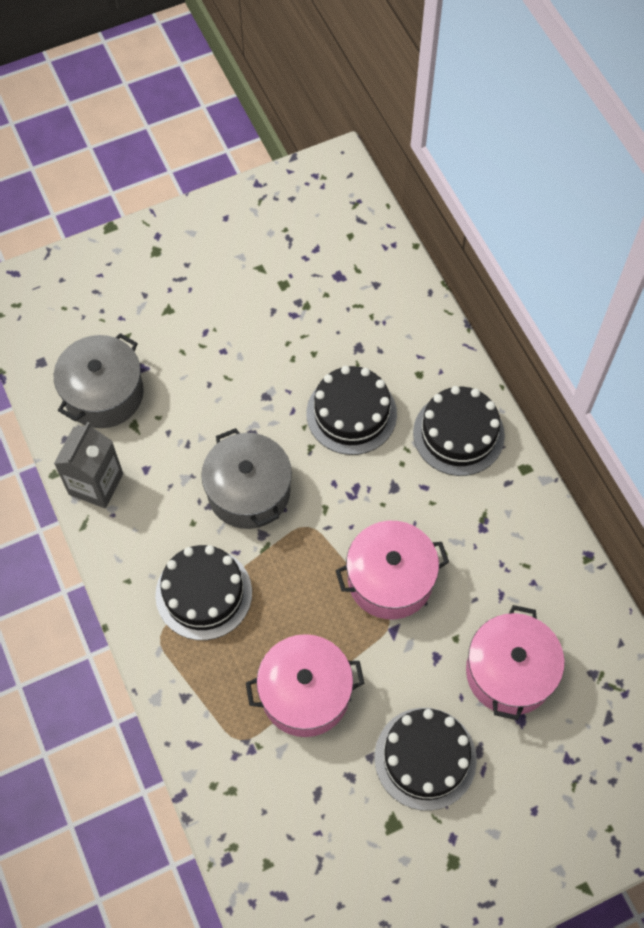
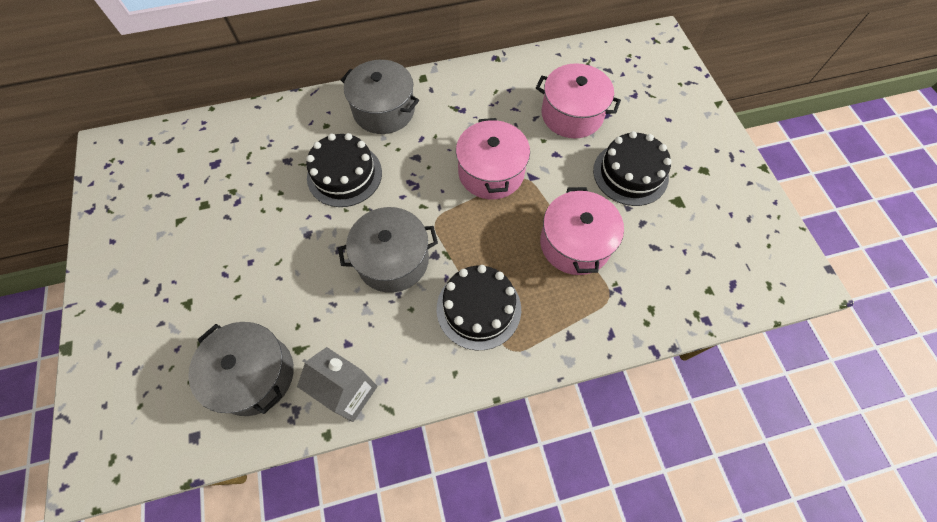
camera: 80 degrees left, 0 degrees up
black cake [413,386,505,476] -> grey pot [341,60,419,134]

